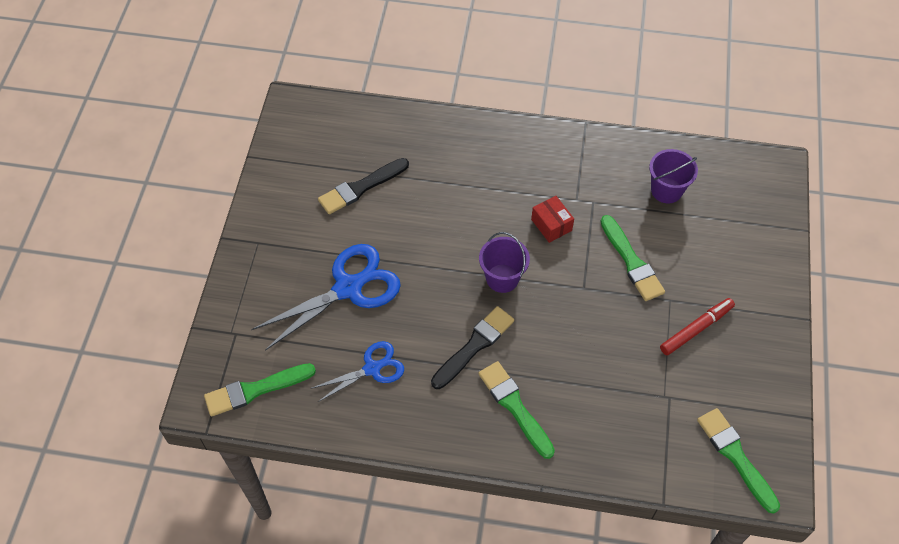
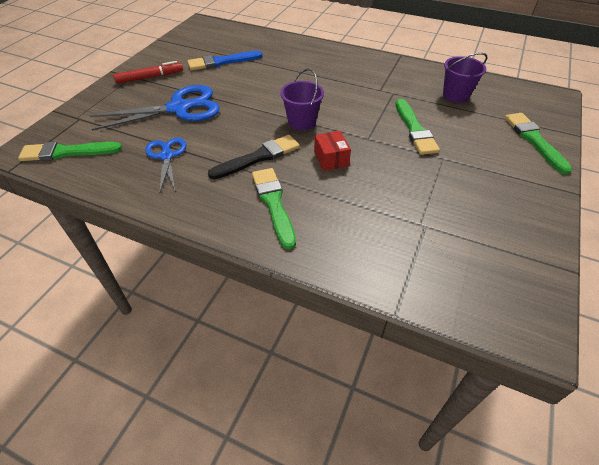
camera: 15 degrees right, 10 degrees down
blue scissors [311,341,404,402] -> blue scissors turned 90 degrees counterclockwise [145,138,187,193]
black brush [318,158,409,214] -> blue brush [187,51,262,70]
red box [531,196,574,243] -> red box moved to [314,131,351,171]
red marker [660,298,735,355] -> red marker moved to [113,61,183,84]
green brush [697,408,780,514] -> green brush moved to [504,113,572,175]

